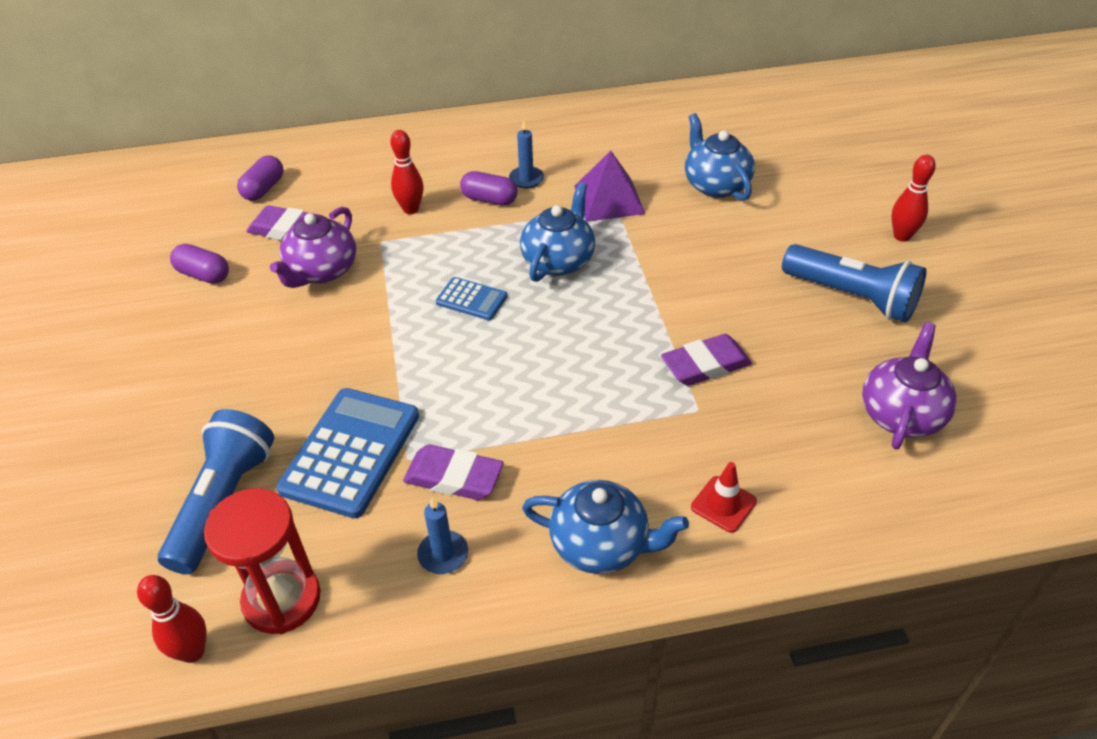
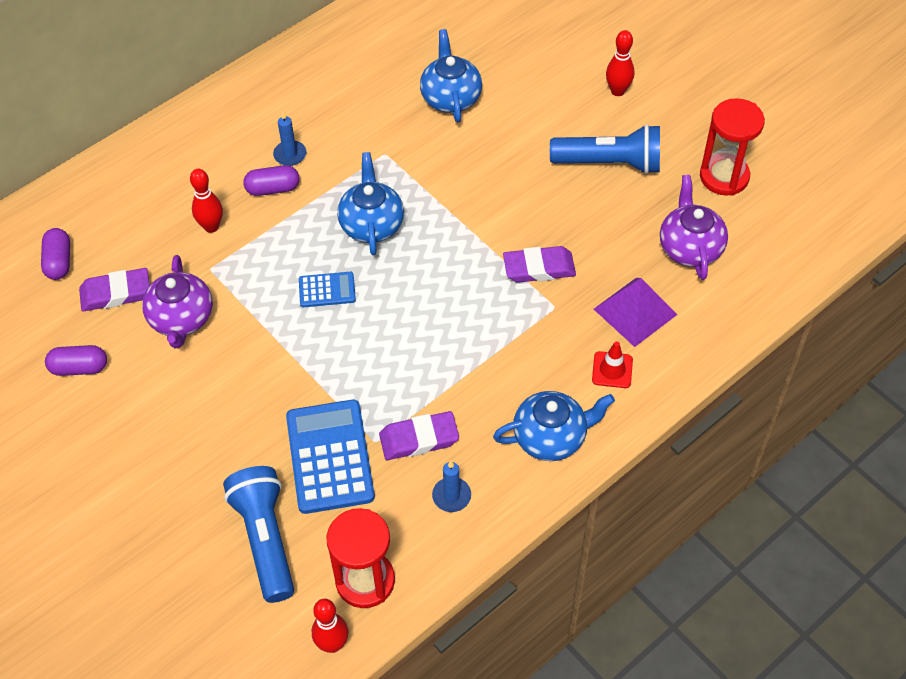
camera: 30 degrees left, 10 degrees up
purple pyramid [574,151,645,222] -> purple pyramid moved to [594,278,678,347]
purple eraser [661,334,752,386] -> purple eraser turned 45 degrees clockwise [503,246,576,283]
blue teapot [685,113,755,201] -> blue teapot turned 45 degrees clockwise [420,29,482,122]
none -> red hourglass [700,98,765,196]

